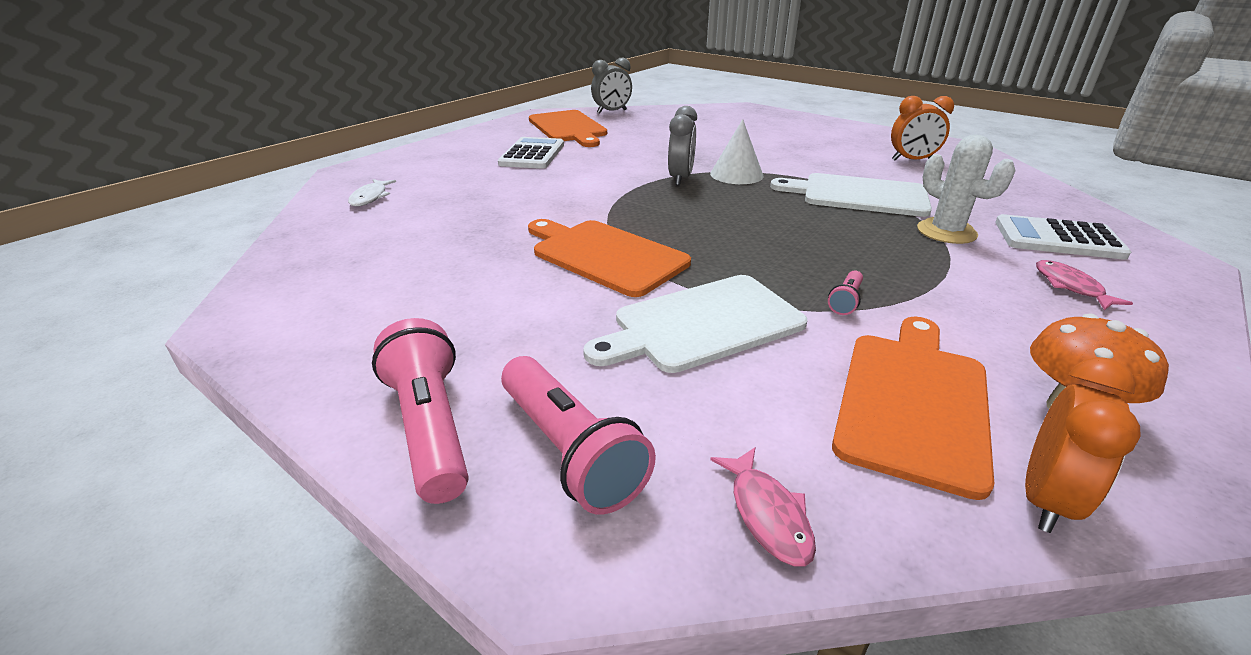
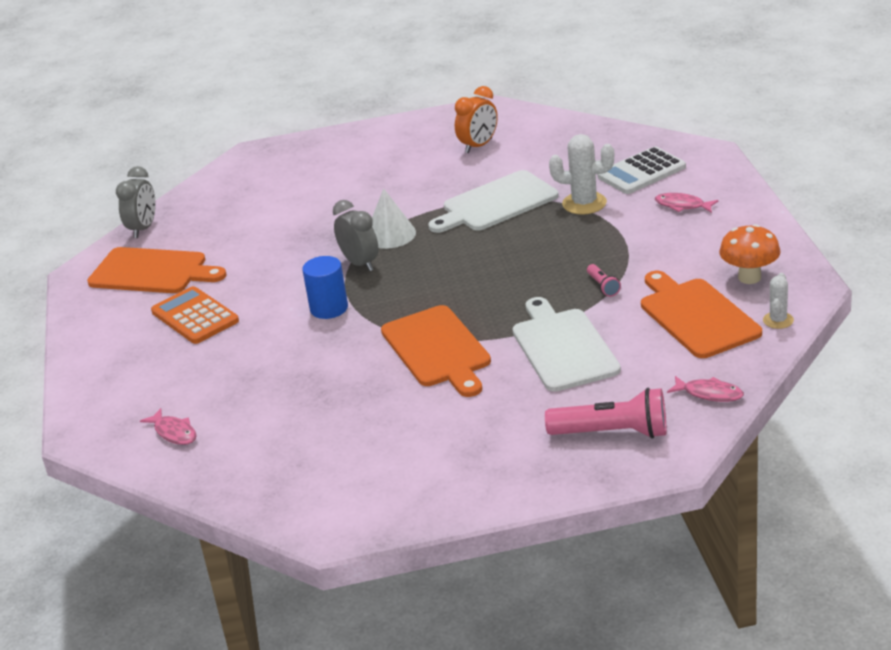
camera: 45 degrees left, 0 degrees up
white fish [348,179,396,206] -> pink fish [140,408,197,445]
pink flashlight [372,318,468,504] -> none
white calculator [498,137,564,169] -> orange calculator [151,286,239,344]
orange cutting board [528,219,691,297] -> orange cutting board turned 105 degrees counterclockwise [381,305,491,397]
white cutting board [583,275,808,373] -> white cutting board turned 150 degrees clockwise [512,297,621,392]
orange clock [1025,357,1141,533] -> white cactus [763,273,794,329]
none -> blue cylinder [302,256,348,319]

